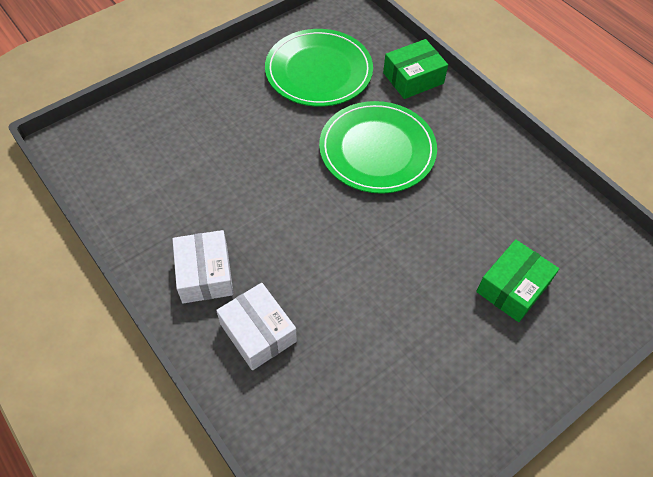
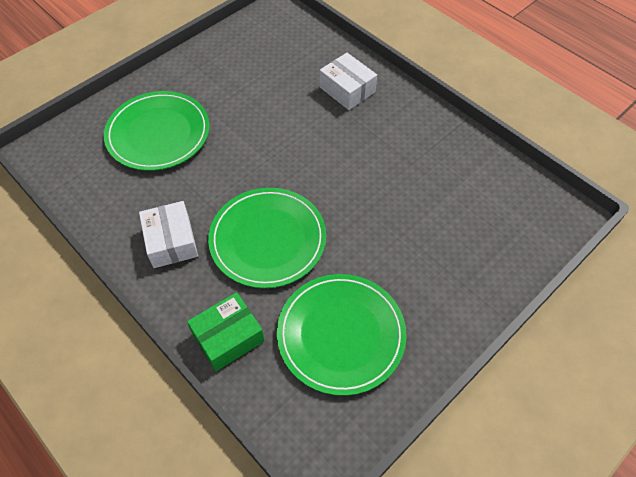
camera: 175 degrees right, 0 degrees up
white box [172,230,233,304] -> white box moved to [139,201,198,268]
green box [476,239,559,322] -> green plate [104,91,210,171]

